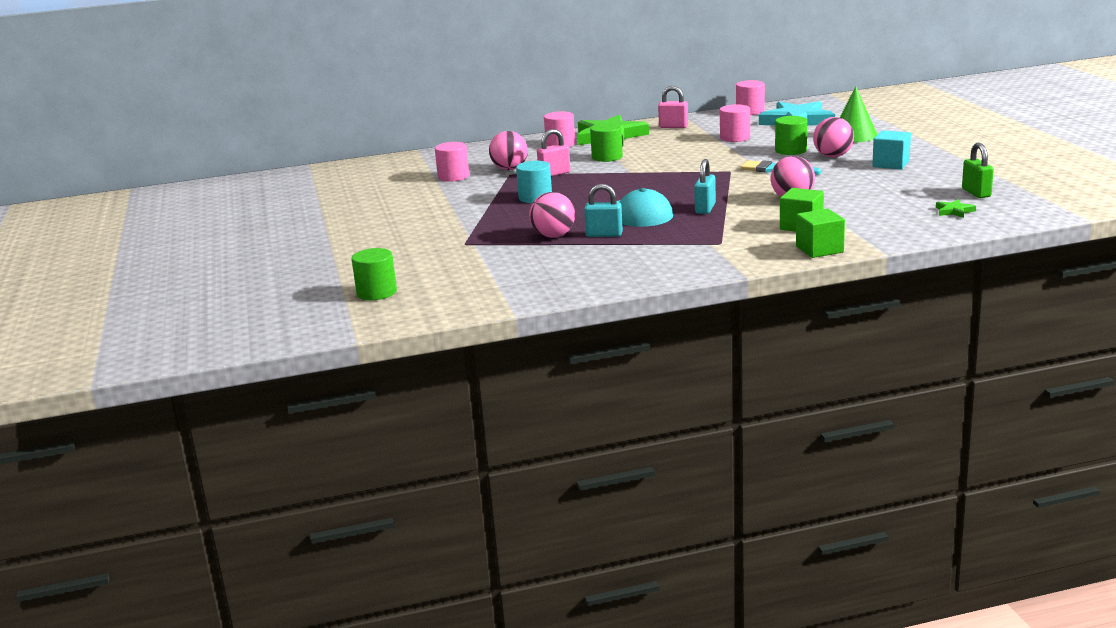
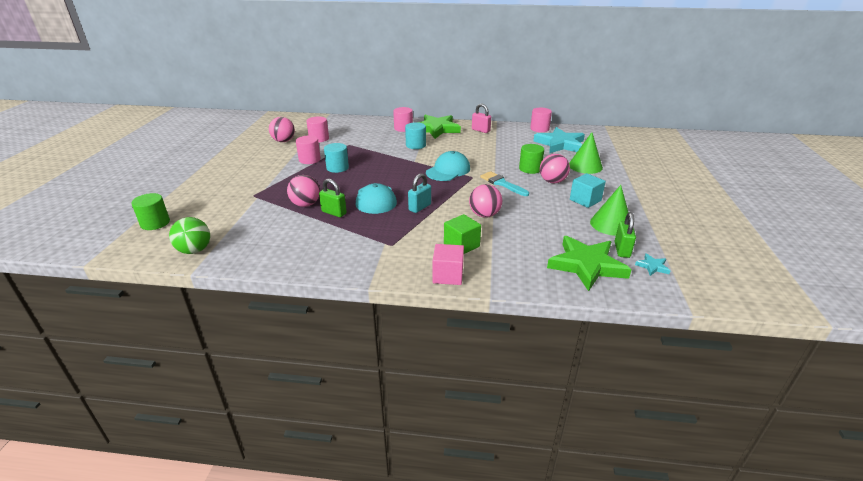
camera: 20 degrees right, 10 degrees up
pink ball [489,131,528,170] -> pink ball moved to [269,117,295,142]
pink padlock [537,129,570,176] -> none
turquoise padlock [584,184,623,237] -> green padlock [319,179,347,217]
green cylinder [590,123,623,162] -> turquoise cylinder [405,122,426,149]
pink cylinder [720,104,750,142] -> pink cylinder moved to [296,136,321,164]
green cube [796,209,845,258] -> pink cube [433,244,464,285]
green star [936,199,976,218] -> green star [547,236,632,291], size x2.42
none -> green ball [169,217,210,254]
none -> turquoise cap [426,151,470,181]
none -> green cone [590,185,629,236]
none -> turquoise star [635,253,670,276]

